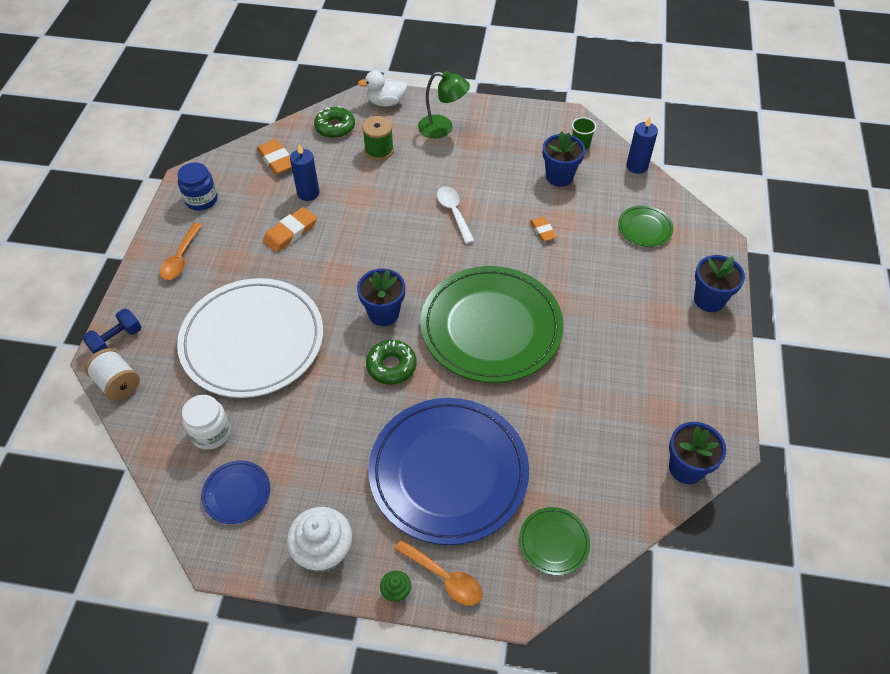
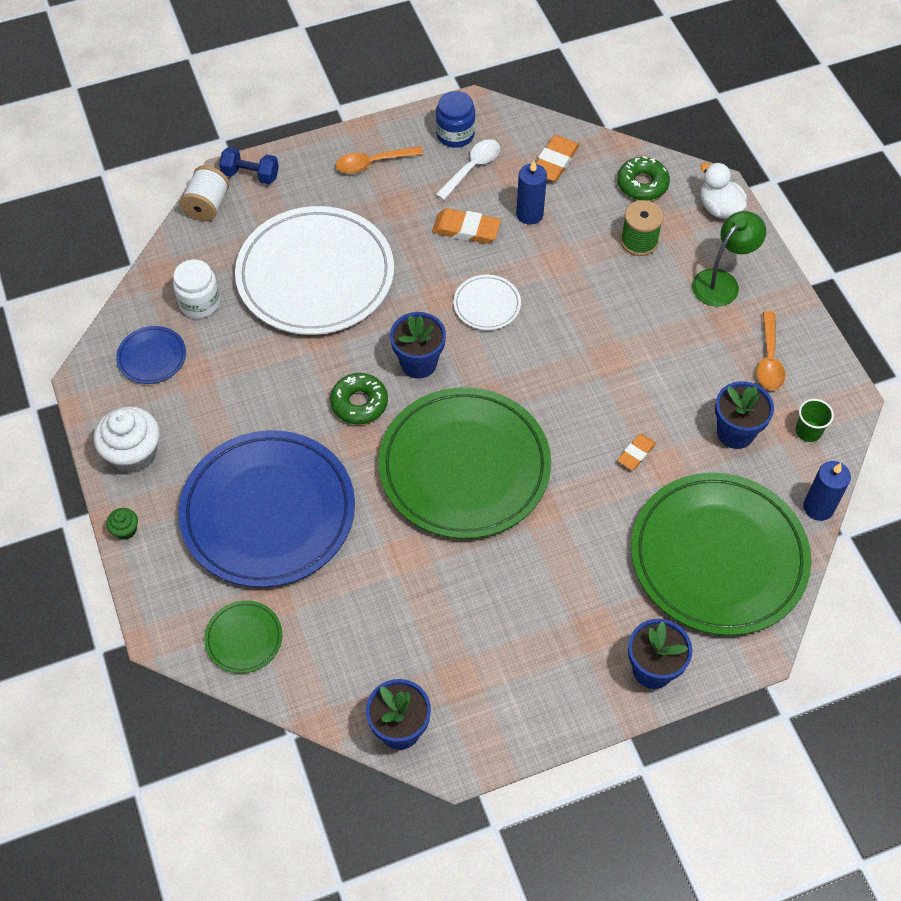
camera: 60 degrees right, 5 degrees up
orange spoon [395,539,483,606] -> orange spoon moved to [757,311,785,390]
green lamp [418,71,470,138] -> green lamp turned 120 degrees counterclockwise [692,211,766,307]
white spoon [437,186,475,244] -> white spoon moved to [435,139,500,200]
green plate [618,205,674,247] -> green plate [631,473,811,636], size x2.37
none -> white plate [453,275,521,330]

